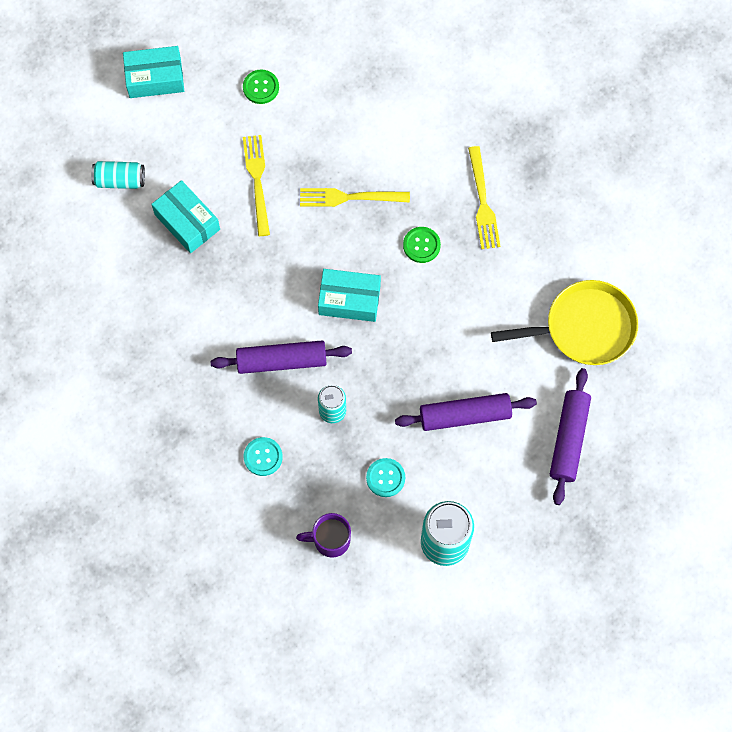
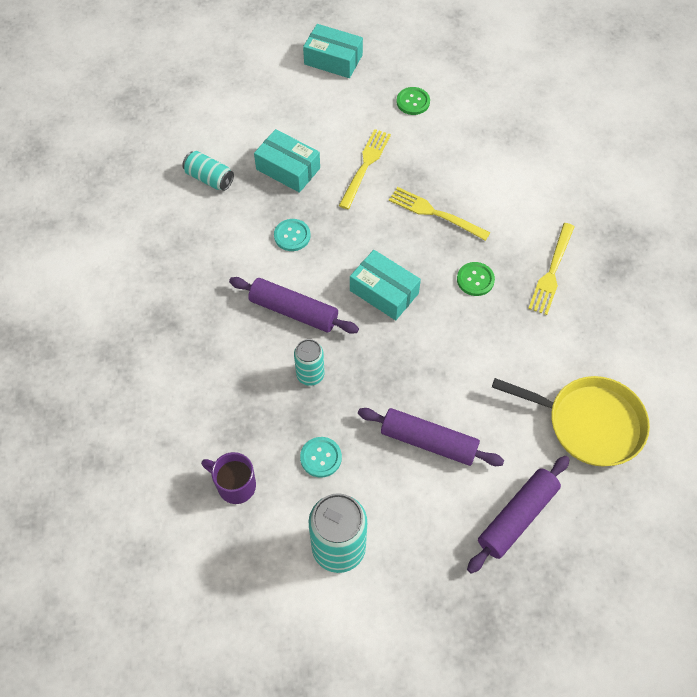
camera: 30 degrees right, 10 degrees down
turquoise can [91,161,145,189] -> turquoise can moved to [182,151,234,191]
turquoise box [151,180,220,253] -> turquoise box turned 45 degrees counterclockwise [254,129,320,193]
turquoise button [244,437,283,476] -> turquoise button moved to [274,219,311,251]

